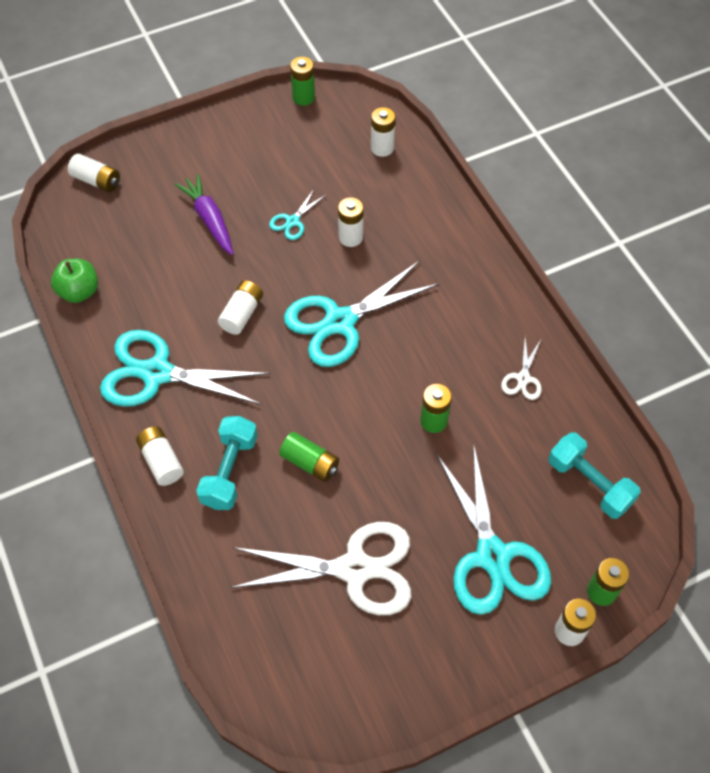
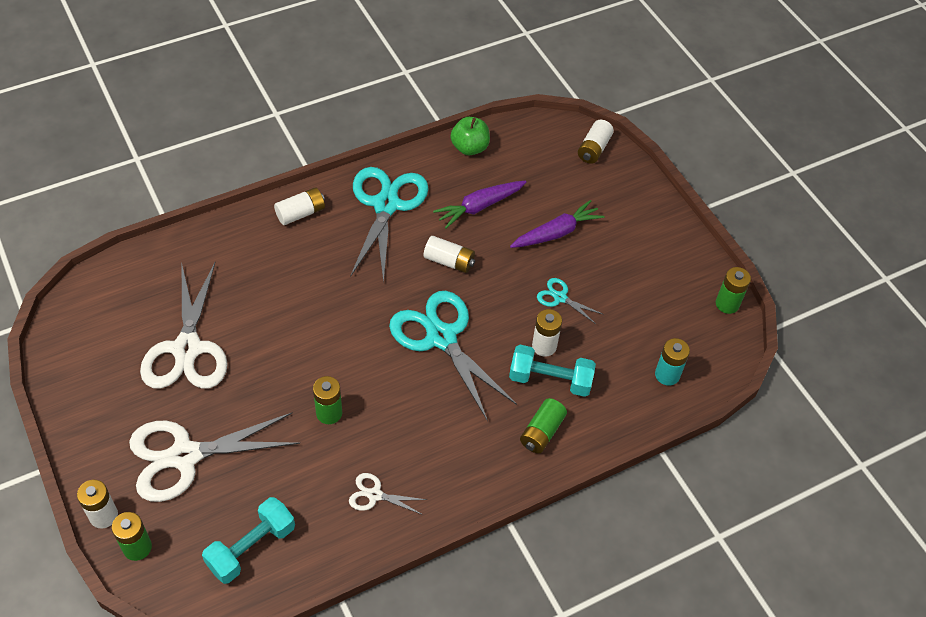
camera: 85 degrees right, 5 degrees down
turquoise dumbbell [196,416,258,510] -> turquoise dumbbell moved to [509,345,596,397]
green battery [279,432,339,482] -> green battery moved to [520,398,567,453]
white battery [371,107,395,157] -> turquoise battery [655,338,690,386]
turquoise scissors [437,444,551,615] -> white scissors [129,412,300,502]
none -> purple carrot [433,181,526,229]

